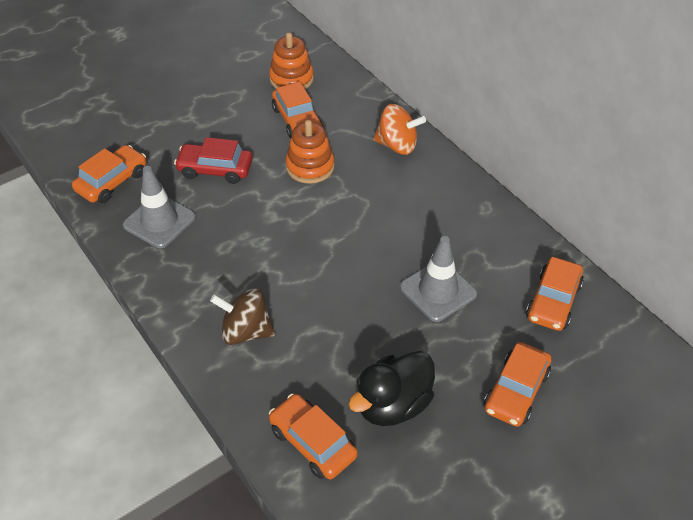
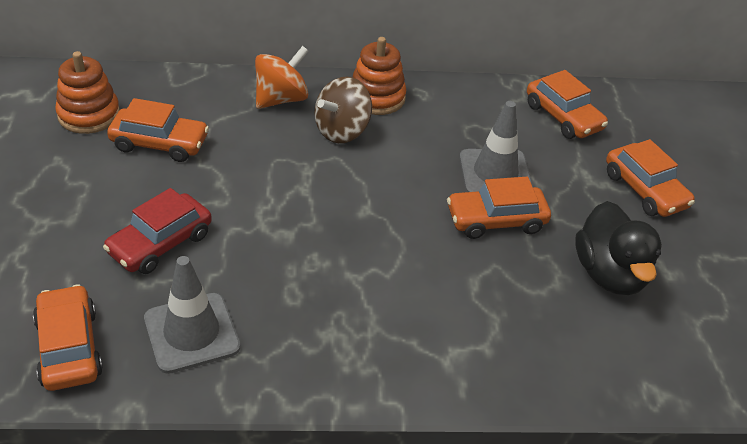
camera: 60 degrees left, 5 degrees down
brown spinning top [210,288,275,345] -> brown spinning top moved to [314,77,372,143]
orange car [269,394,358,479] -> orange car moved to [447,177,551,239]
orange stacking toy [285,120,335,184] -> orange stacking toy moved to [353,37,406,115]

